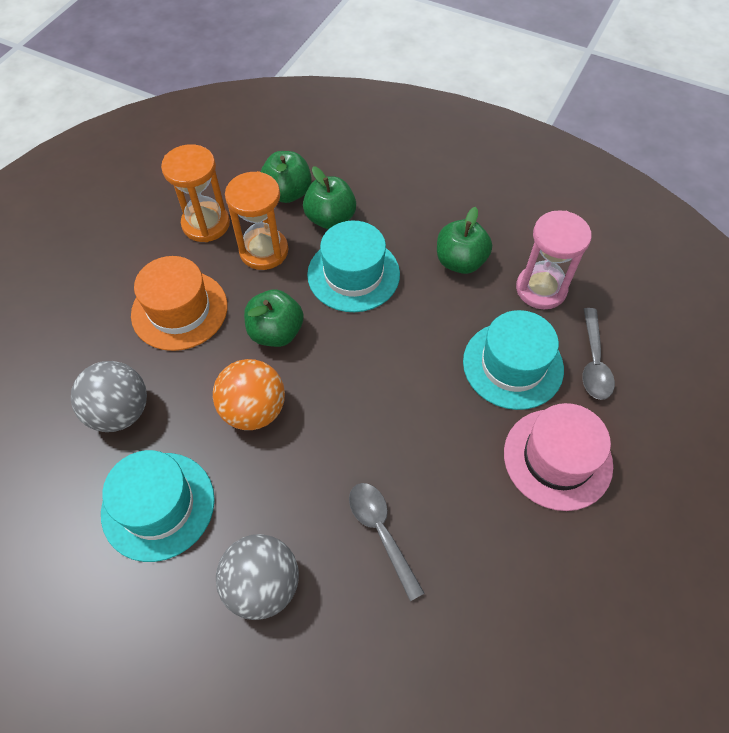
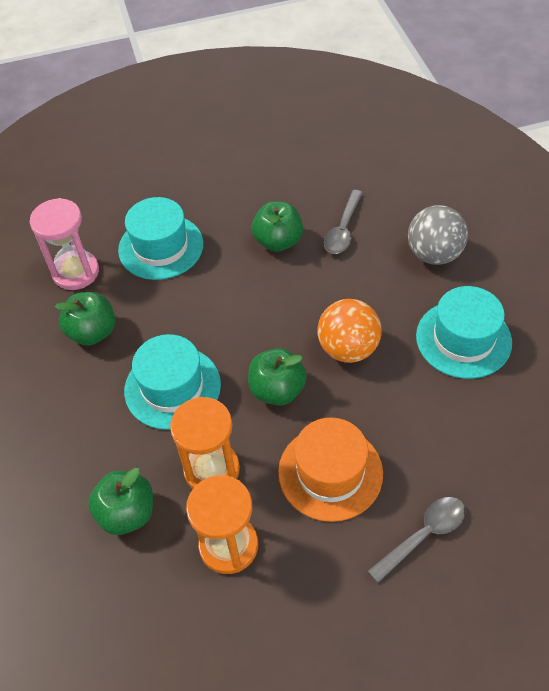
camera: 130 degrees left, 5 degrees down
grey ball [71,361,147,432] -> none
green apple [303,166,356,229] -> green apple moved to [252,201,303,252]
pink hat [504,403,613,511] -> none
grey spoon [582,308,615,400] -> grey spoon moved to [368,497,466,583]

